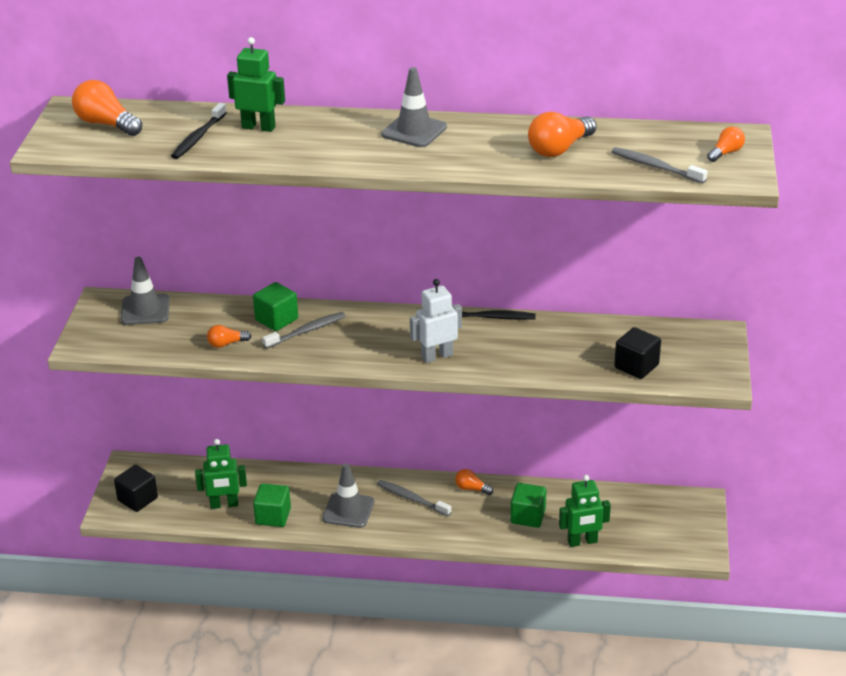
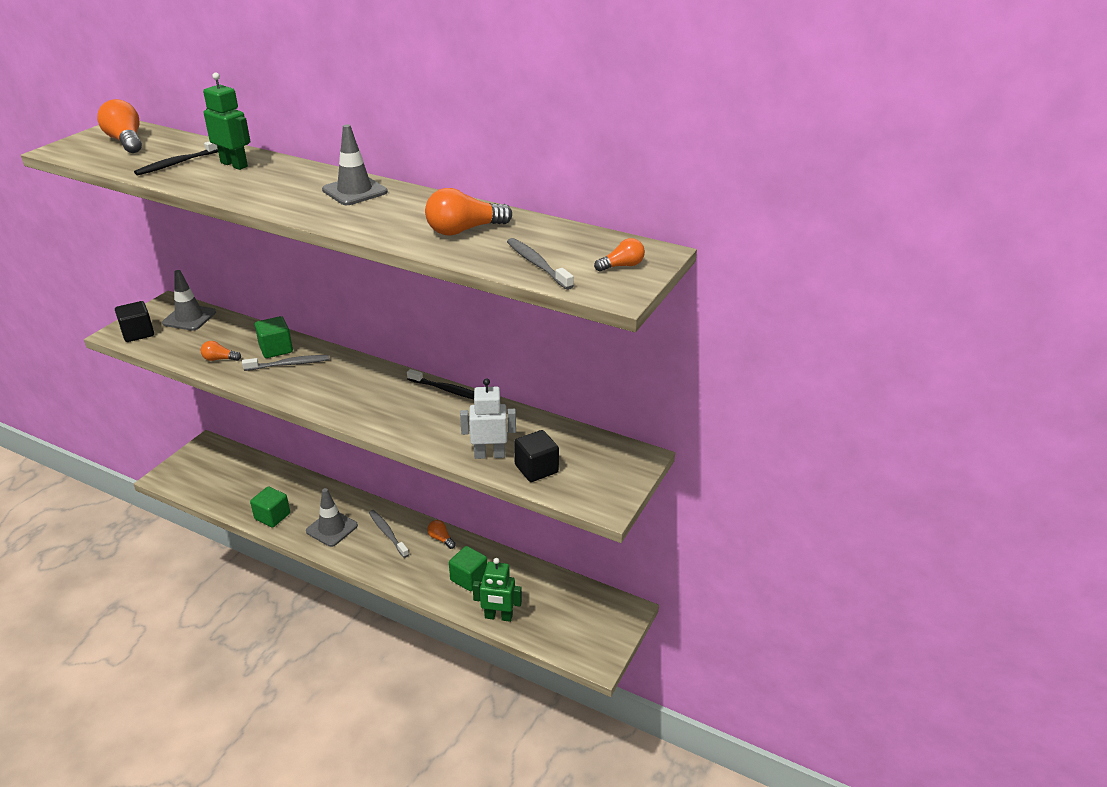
camera: 20 degrees right, 0 degrees up
black cube [114,465,158,512] -> black cube moved to [115,301,154,342]
green robot [195,439,247,509] -> none
white robot [410,279,462,363] -> white robot moved to [460,378,516,459]

